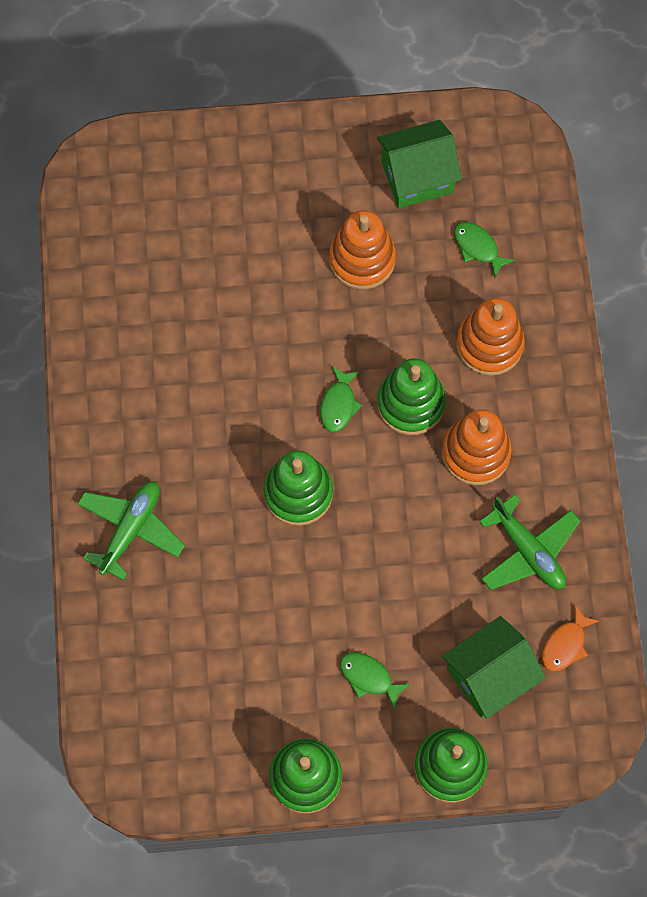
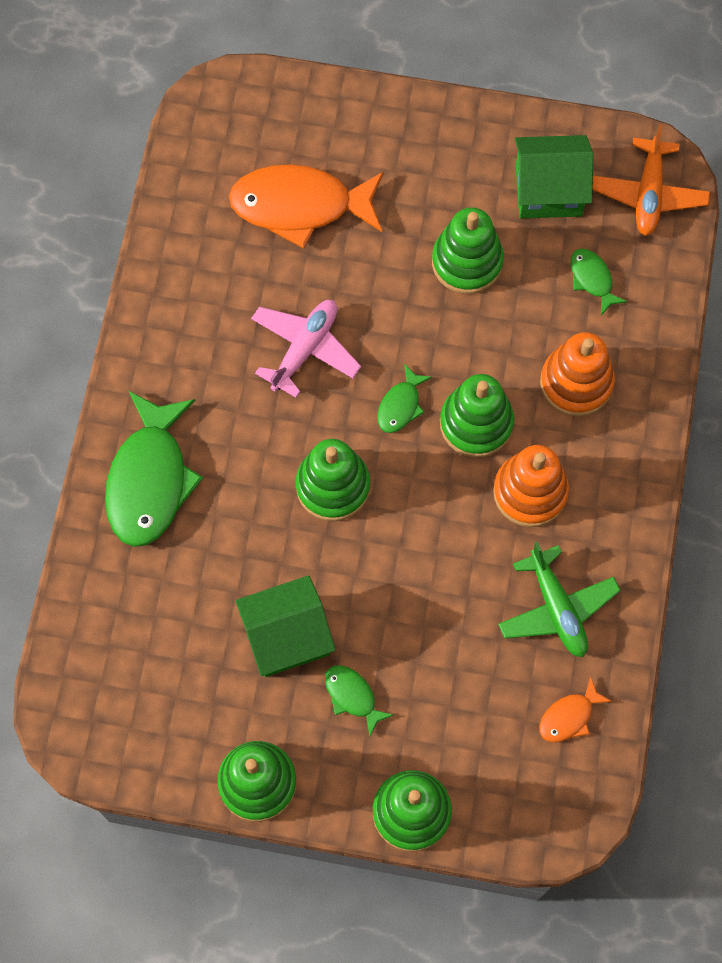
camera: 15 degrees right, 0 degrees up
green plane [77,481,185,581] -> green fish [105,391,203,547]
orange stacking toy [329,210,396,290] -> green stacking toy [432,207,504,294]
green house [442,616,546,719] -> green house moved to [235,575,336,677]
none -> orange fish [229,164,384,248]
none -> pink plane [251,300,361,398]
none -> orange plane [593,124,710,236]

